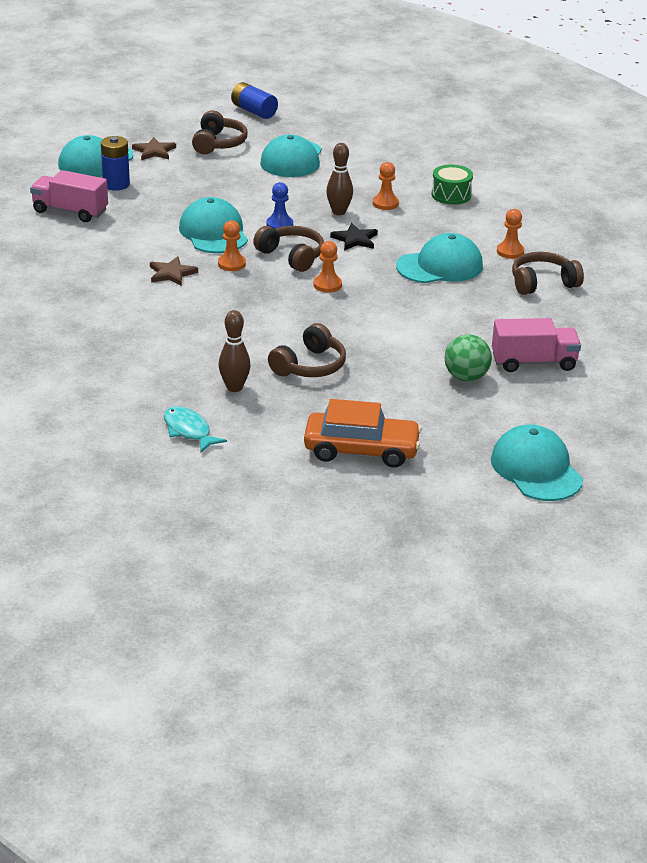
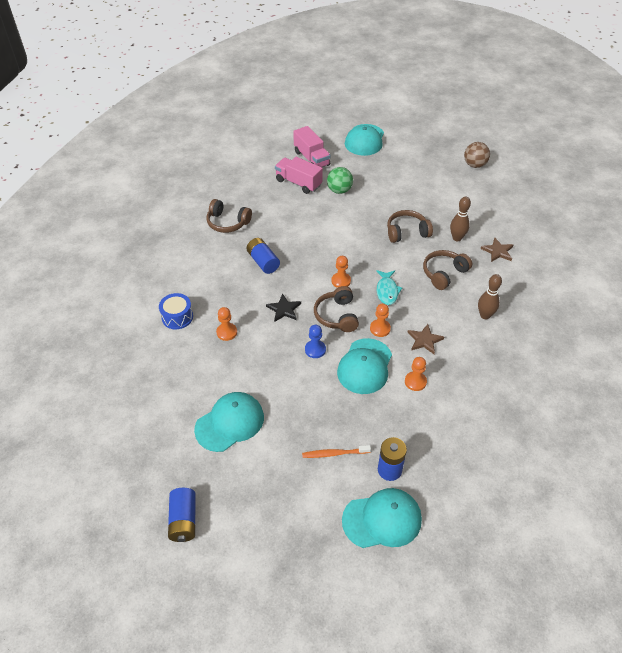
camera: 140 degrees left, 15 degrees up
pink truck [30,170,108,222] -> pink truck moved to [293,126,331,167]
brown star [132,137,176,160] -> brown star moved to [481,237,513,262]
turquoise fish [164,406,227,453] -> turquoise fish moved to [376,270,402,305]
brown headphones [192,110,248,154] -> brown headphones moved to [423,250,472,290]
orange car [304,399,422,468] -> none
brown bowling pin [326,143,353,215] -> brown bowling pin moved to [478,274,502,319]
turquoise cap [396,233,483,283] -> blue battery [247,238,280,274]
green drum [431,165,473,205] -> blue drum [159,293,193,329]
orange pawn [497,209,524,259] -> orange pawn moved to [405,357,427,391]
none -> orange toothbrush [302,445,371,458]
none -> brown ball [464,142,490,168]

